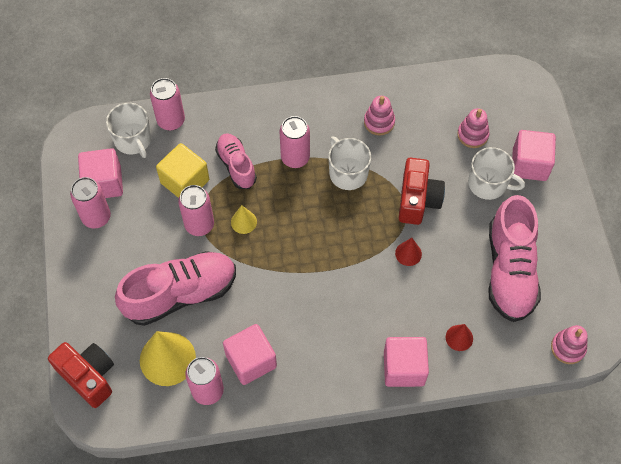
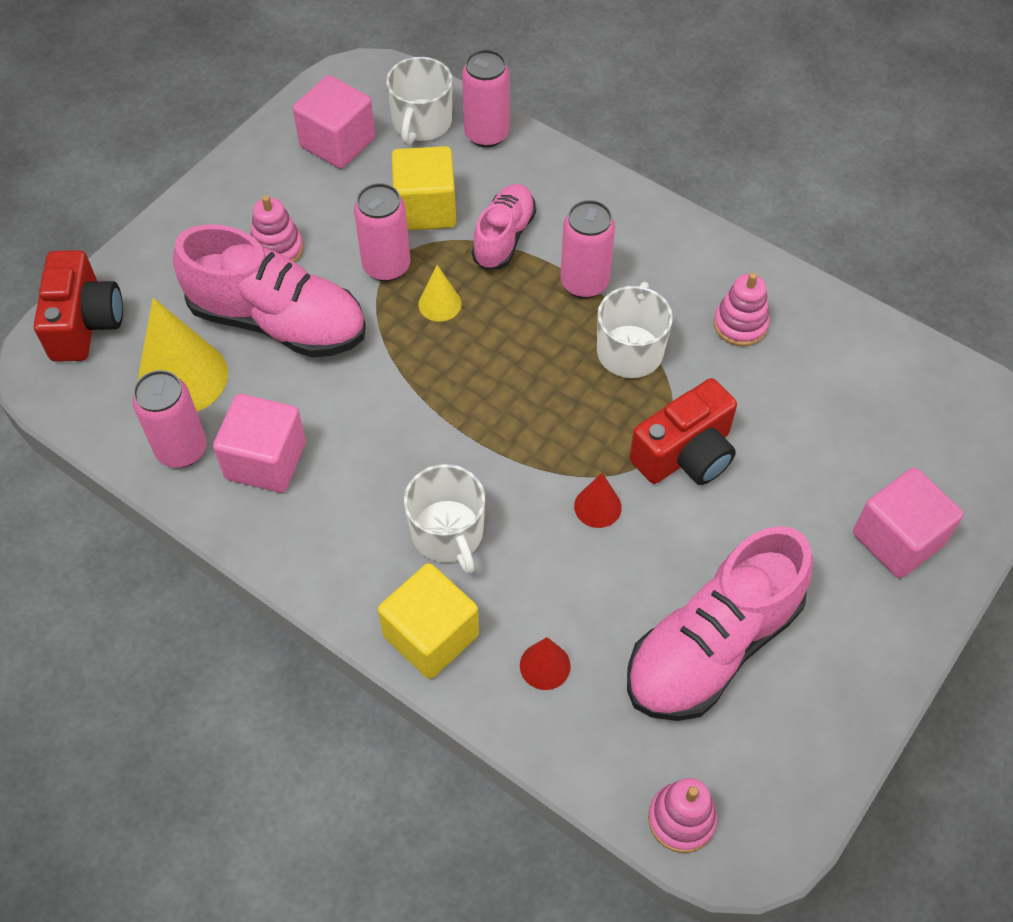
camera: 45 degrees right, 5 degrees down
pink can [70,177,111,228] -> none
pink cube [384,337,429,387] -> yellow cube [378,563,479,679]
pink stacking toy [457,108,490,148] -> pink stacking toy moved to [250,195,303,262]
white mug [468,147,525,200] -> white mug moved to [404,464,485,574]

